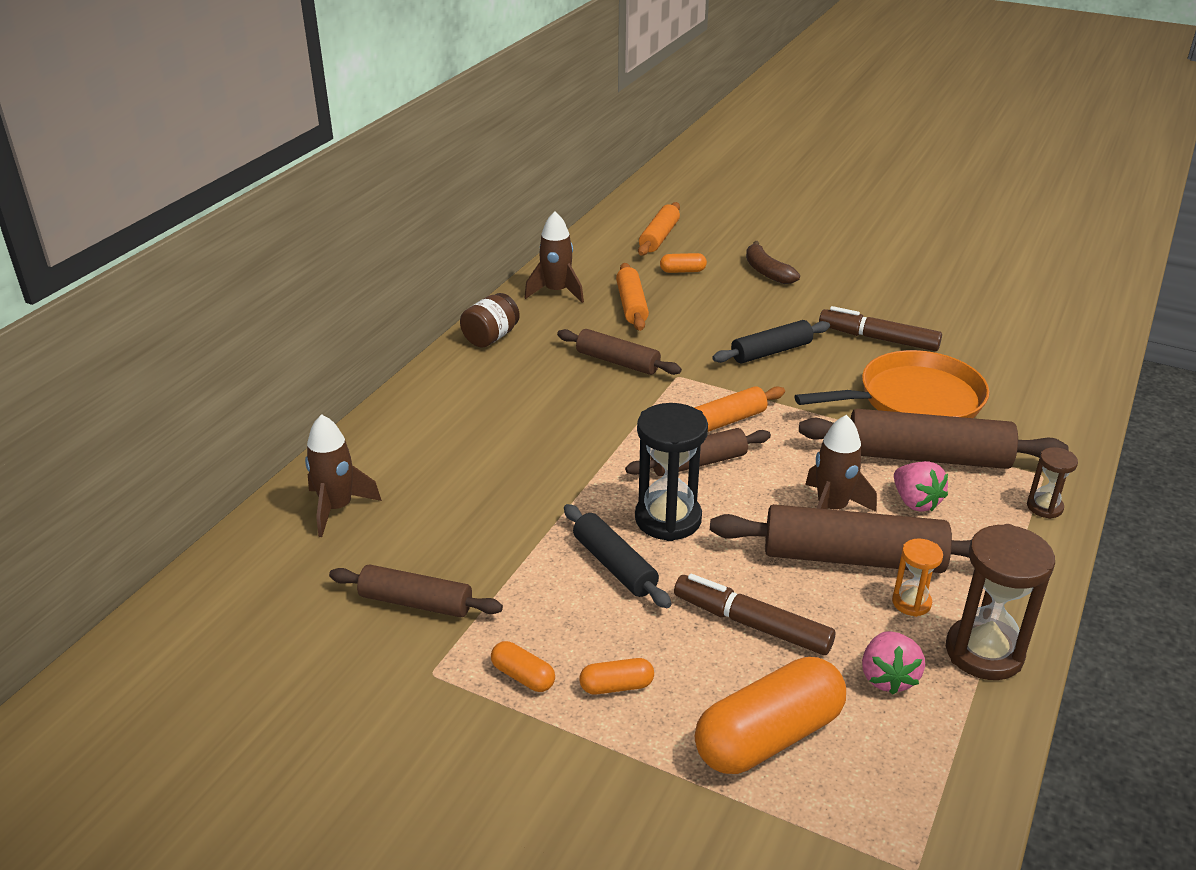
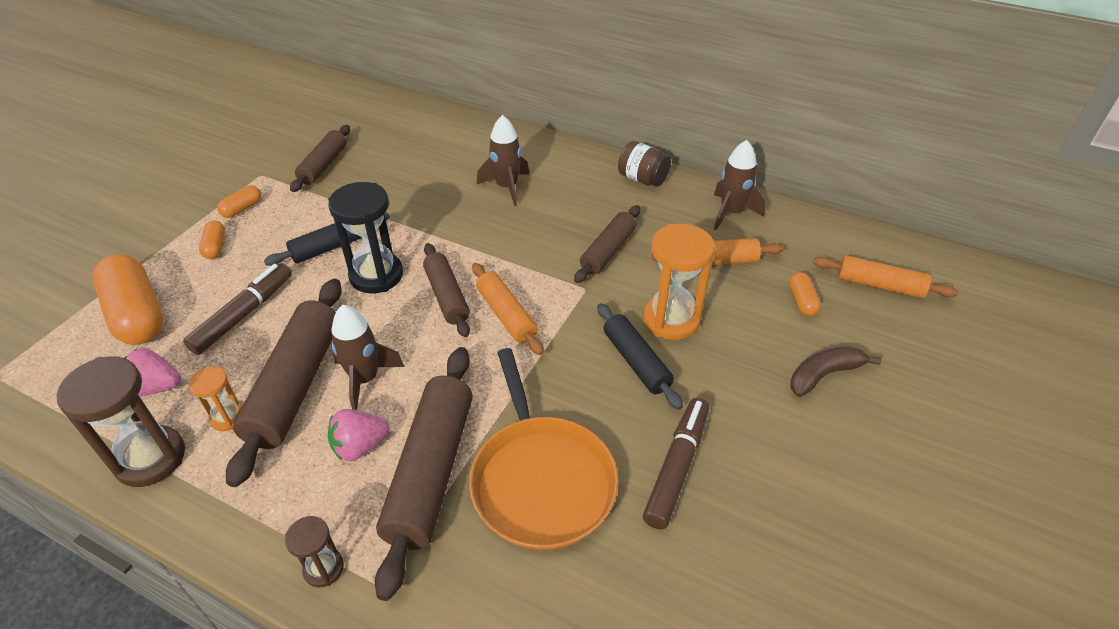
camera: 90 degrees right, 10 degrees up
brown rocket [305,414,382,537] -> brown rocket moved to [477,115,529,206]
none -> orange hourglass [643,224,715,340]

